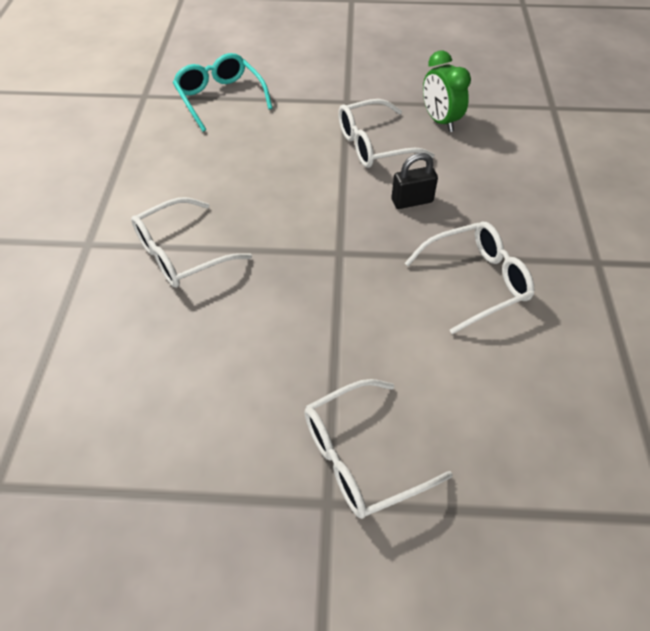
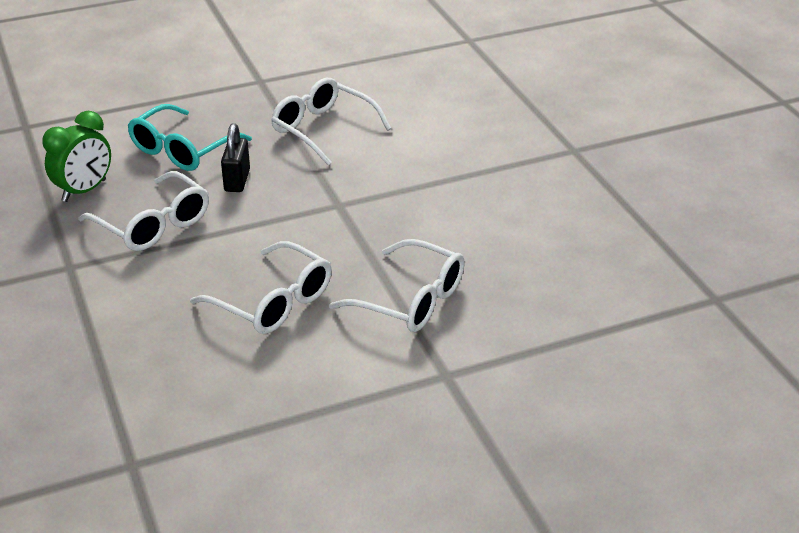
camera: 115 degrees left, 15 degrees down
turquoise glasses [173,53,273,132] -> turquoise glasses moved to [127,104,252,171]
white glasses [304,379,453,519] -> white glasses moved to [190,241,332,334]
black padlock [391,153,438,209] -> black padlock turned 45 degrees clockwise [221,123,250,192]

